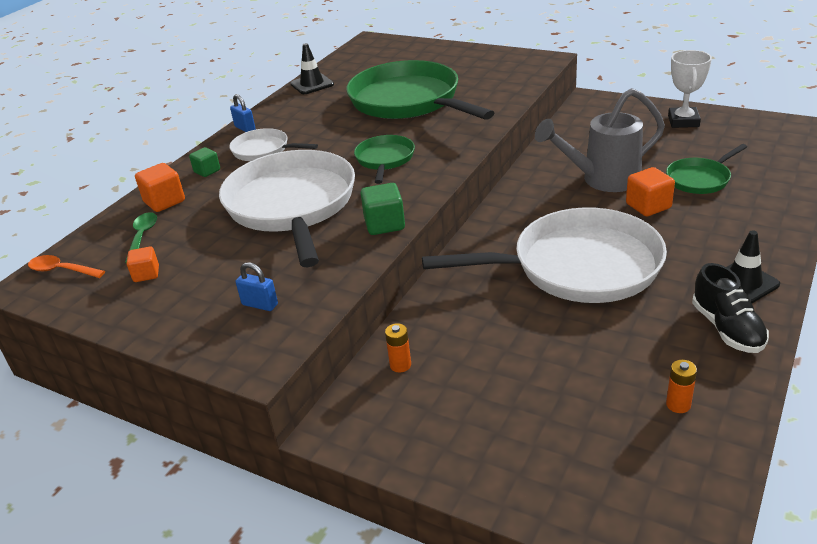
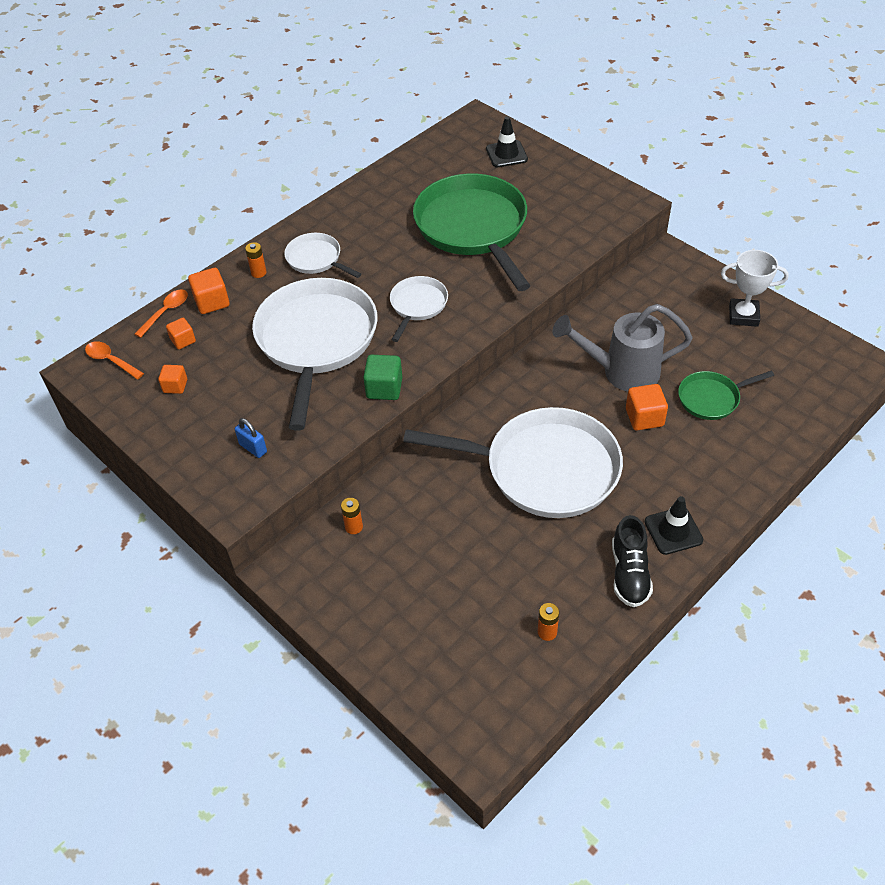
camera: 15 degrees right, 15 degrees up
green spoon [125,212,157,264] -> orange cube [166,318,196,349]
green cube [189,147,220,177] -> orange battery [245,242,267,278]
blue padlock [230,94,256,132] -> none
black traffic cone [291,43,334,94] -> black traffic cone moved to [486,116,528,167]
green pan [354,135,415,184] -> white pan [390,276,448,342]
white trophy [668,50,712,128] -> white trophy turned 75 degrees clockwise [721,250,789,327]
none -> orange spoon [135,290,188,338]

